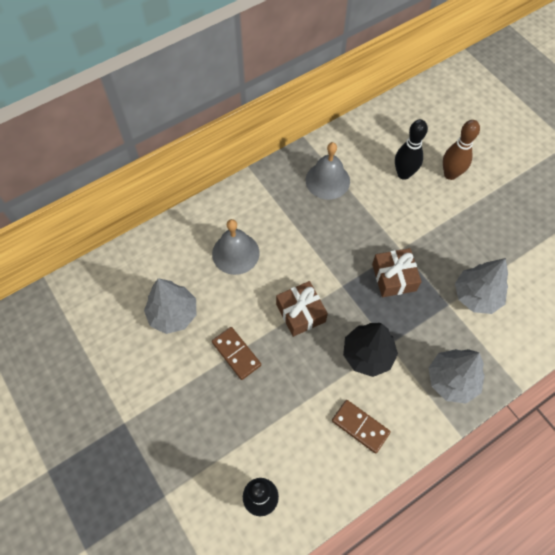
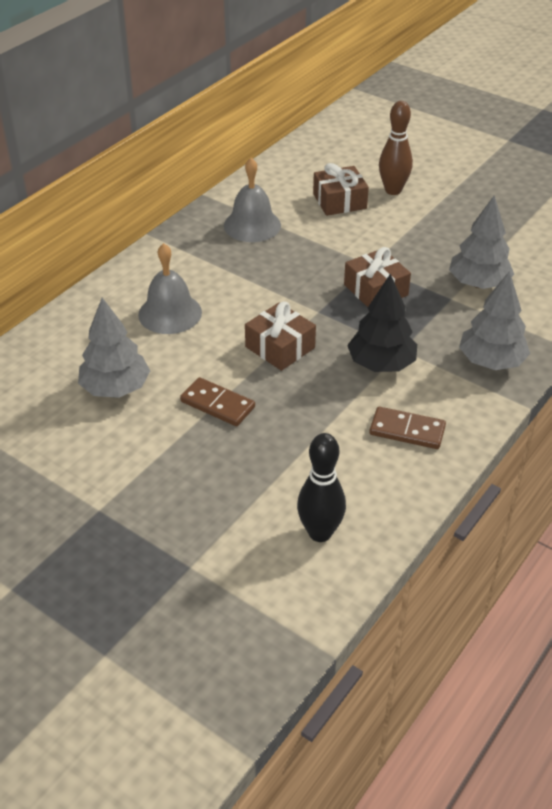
camera: 20 degrees left, 20 degrees down
black bowling pin [395,119,428,180] -> brown gift [313,163,369,216]

